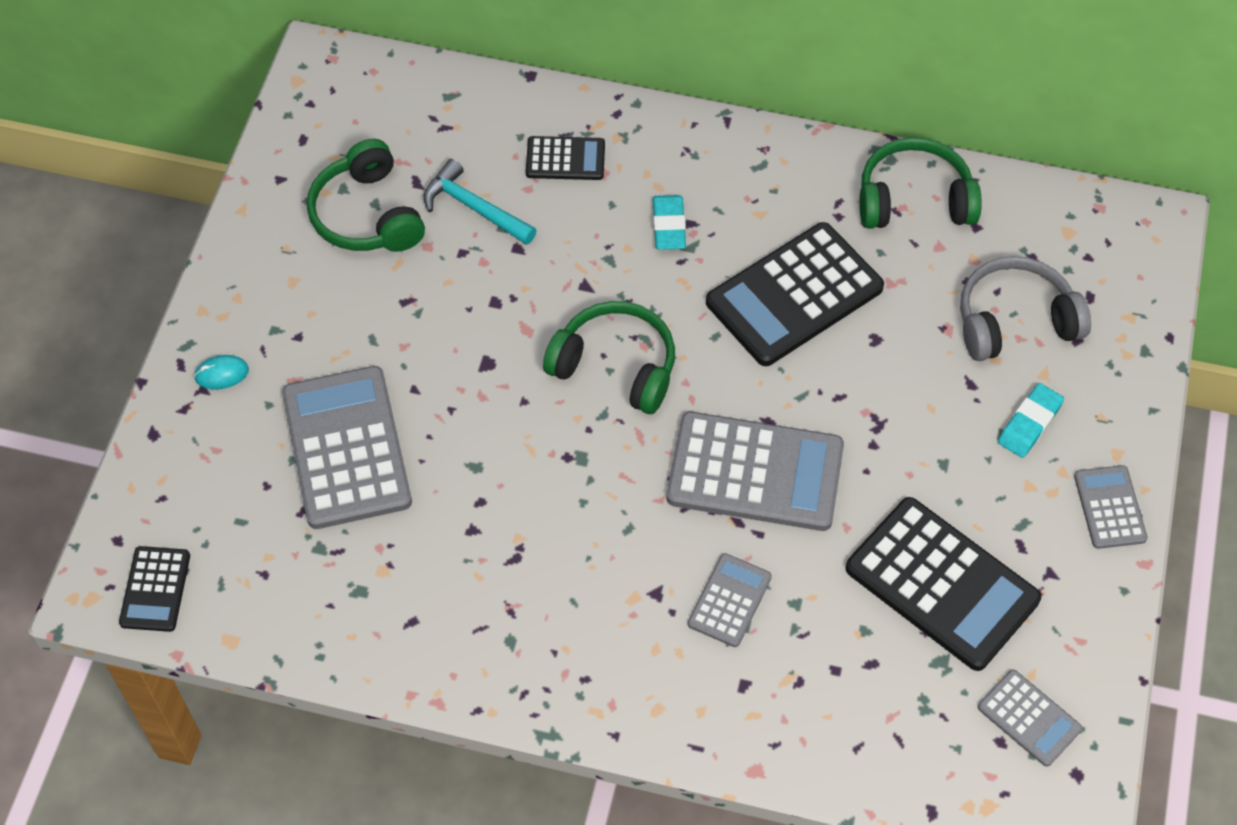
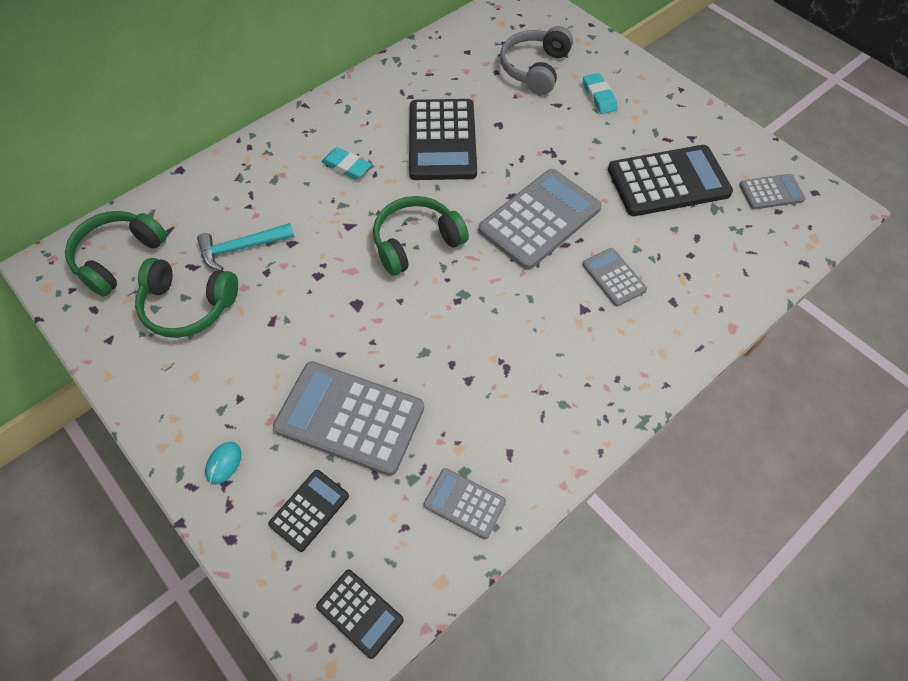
camera: 55 degrees left, 0 degrees up
black calculator [526,136,605,180] -> black calculator moved to [268,470,349,552]
green headphones [859,137,982,229] -> green headphones moved to [65,211,167,297]
grey calculator [1074,465,1148,549] -> grey calculator moved to [424,468,506,539]

